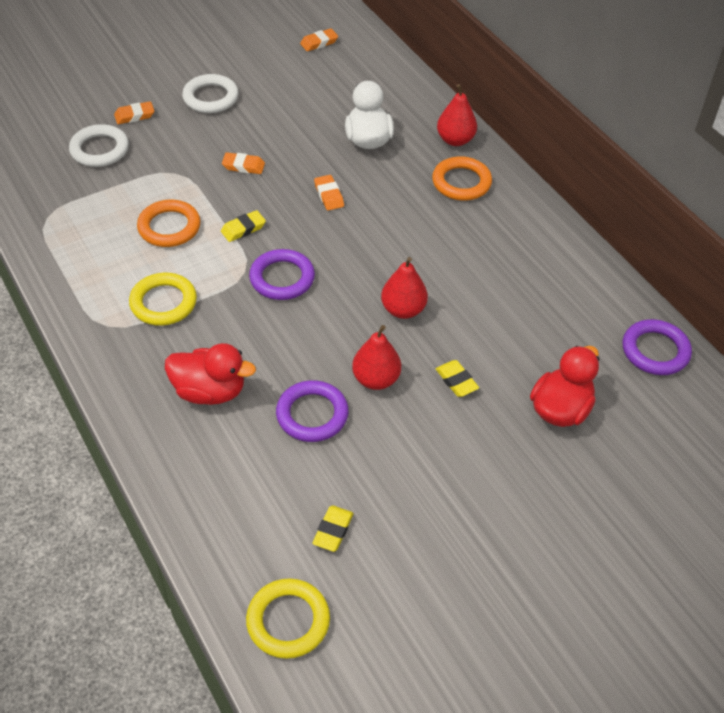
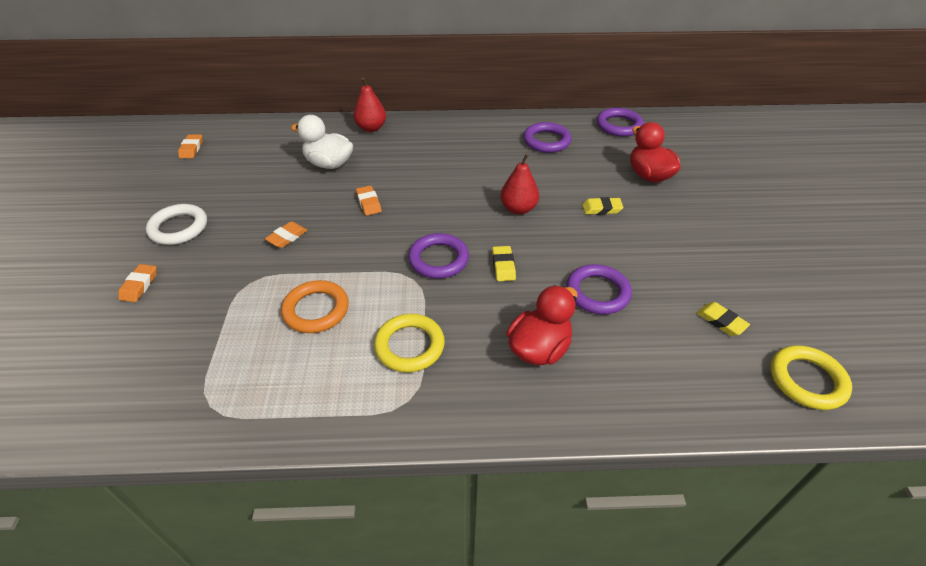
camera: 60 degrees left, 5 degrees down
white ring [69,124,129,167] -> none
yellow eraser [221,210,266,242] -> yellow eraser moved to [492,246,516,281]
orange eraser [314,175,344,211] -> orange eraser turned 60 degrees clockwise [356,185,382,215]
red pear [352,325,401,390] -> none
orange ring [432,156,492,201] -> none
none -> purple ring [523,122,571,153]

